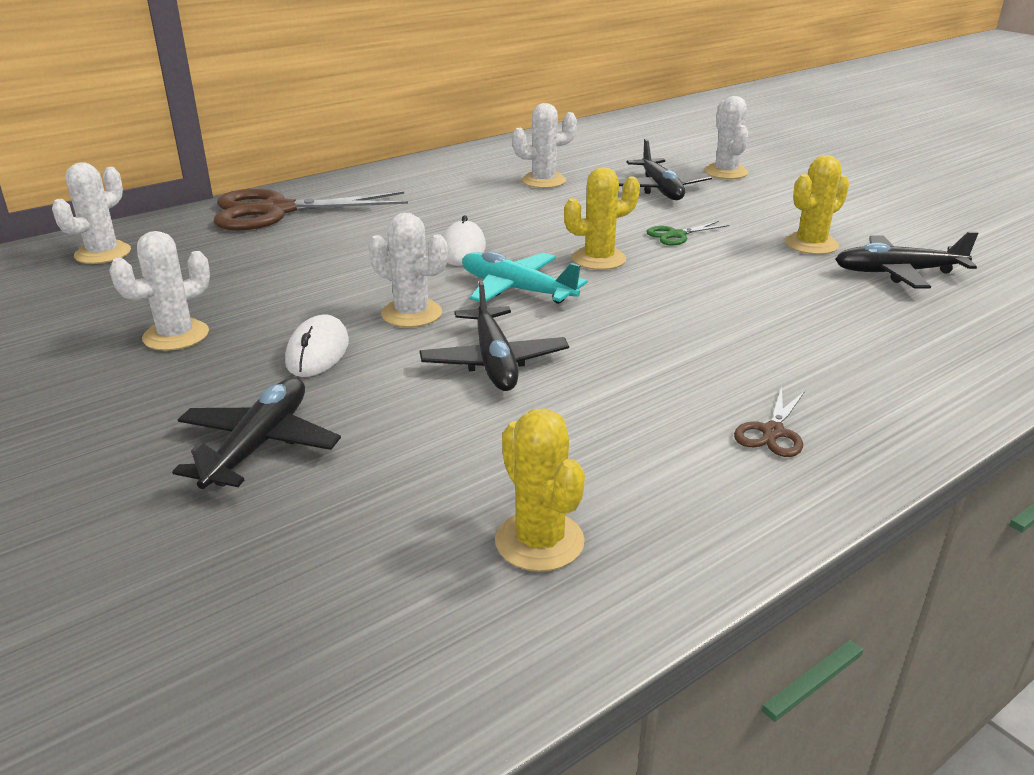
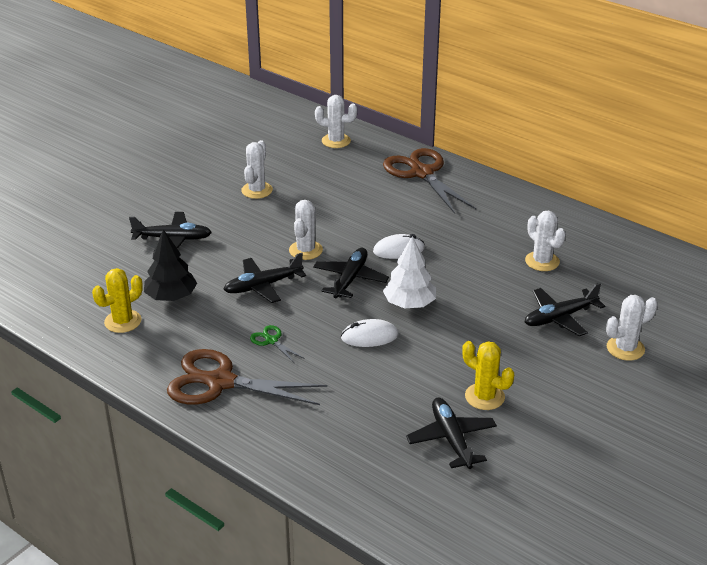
camera: 75 degrees right, 5 degrees up
white cactus [109,231,210,351] -> white cactus turned 75 degrees clockwise [241,140,273,199]
white mouse [285,314,349,377] -> white mouse moved to [341,319,399,347]
turquoise plane [462,251,588,304] -> black plane [313,248,389,298]
yellow cactus [564,167,640,270] -> white tree [383,236,436,308]
green scissors [646,221,729,246] -> green scissors moved to [250,325,303,363]
brown scissors [734,387,805,457] -> brown scissors [167,349,327,405], size x2.33
none -> black tree [144,229,197,301]

